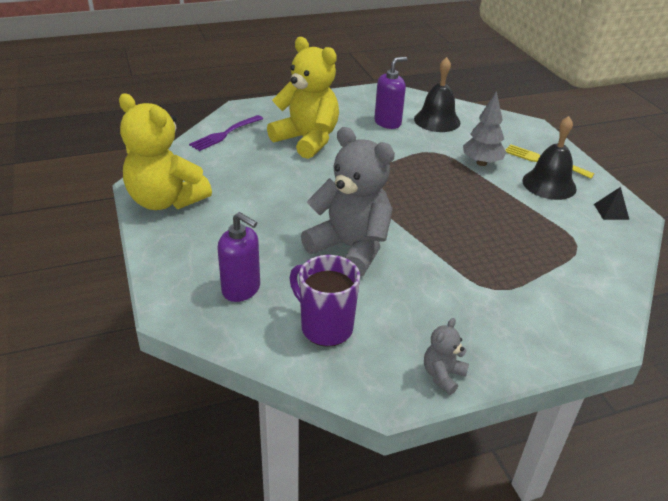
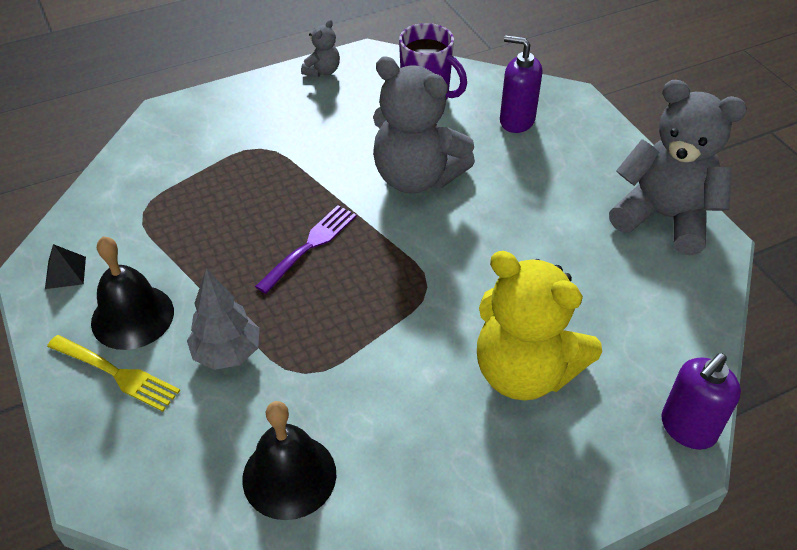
camera: 175 degrees right, 10 degrees up
yellow teddy bear [119,94,212,210] -> grey teddy bear [609,80,747,255]
purple fork [189,115,263,151] -> purple fork moved to [255,205,356,294]
purple soap dispenser [374,57,407,129] -> purple soap dispenser moved to [661,353,741,450]

